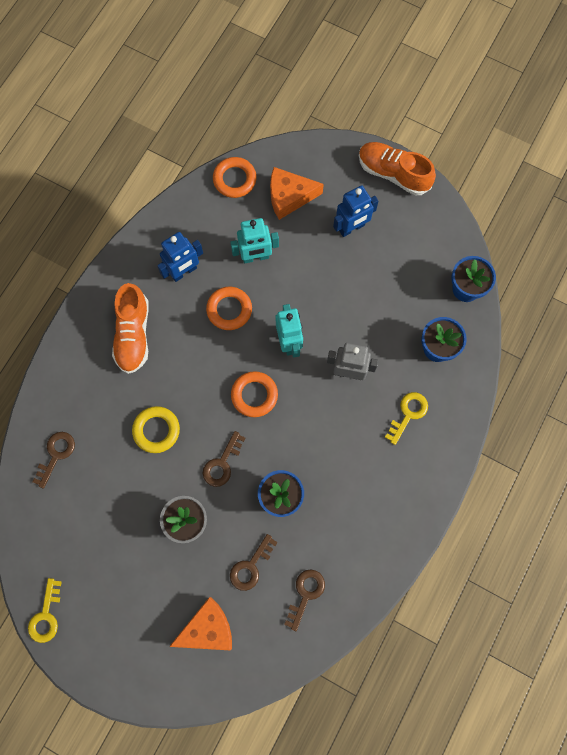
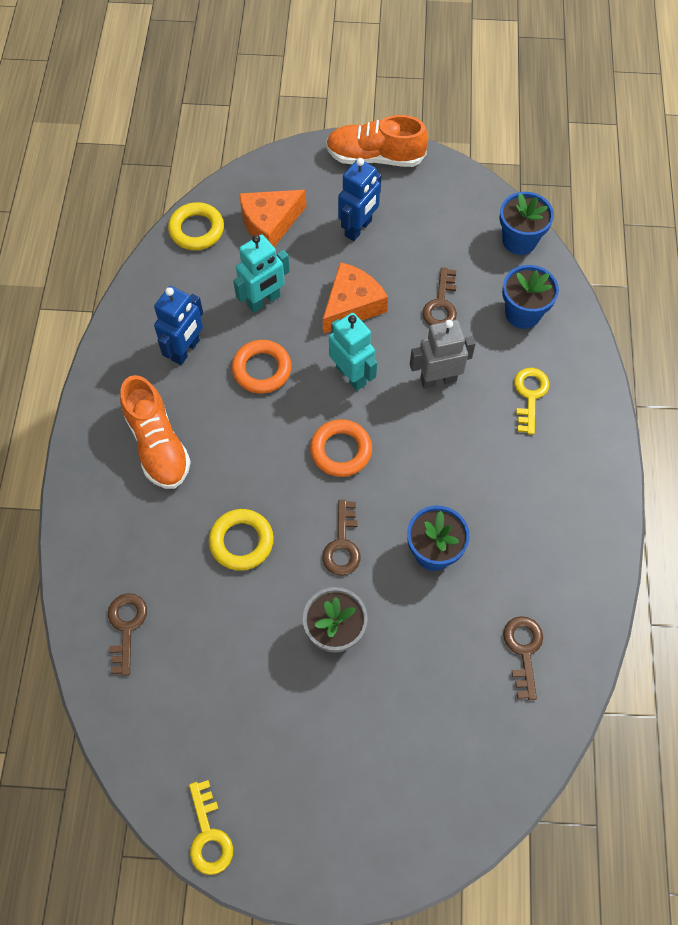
camera: 25 degrees left, 10 degrees down
orange cheese [169,597,232,650] -> orange cheese moved to [323,262,388,334]
orange ring [213,157,257,198] -> yellow ring [168,202,224,250]
brown key [230,534,278,591] -> brown key moved to [422,267,457,326]

